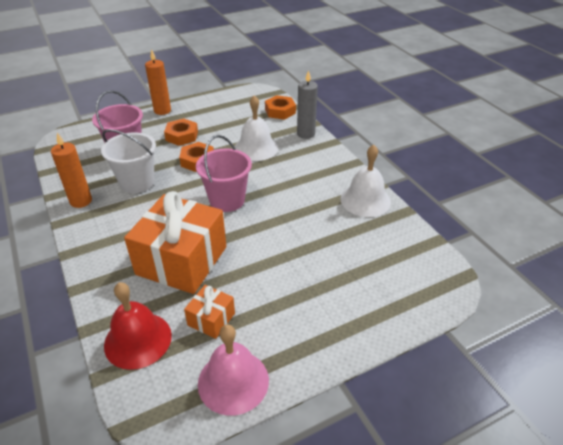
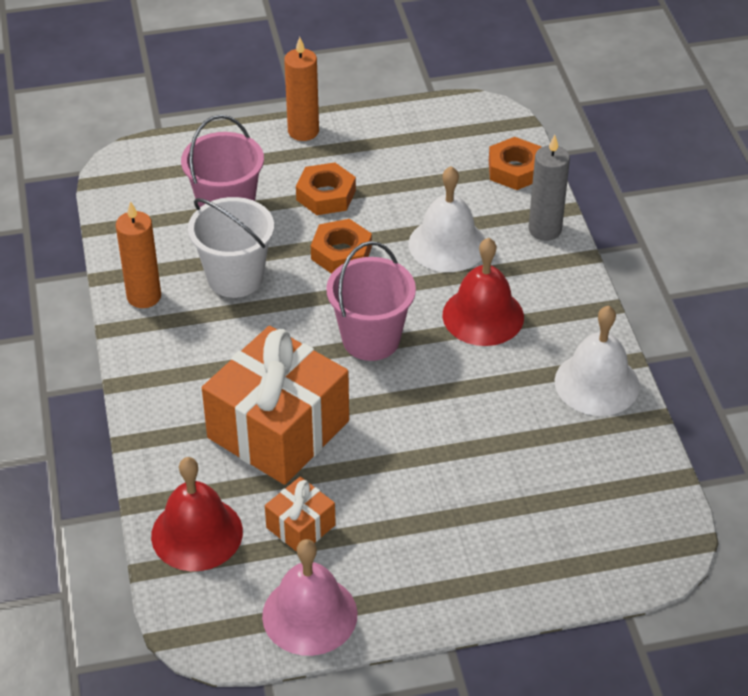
camera: 15 degrees right, 5 degrees up
none -> red bell [442,238,524,346]

